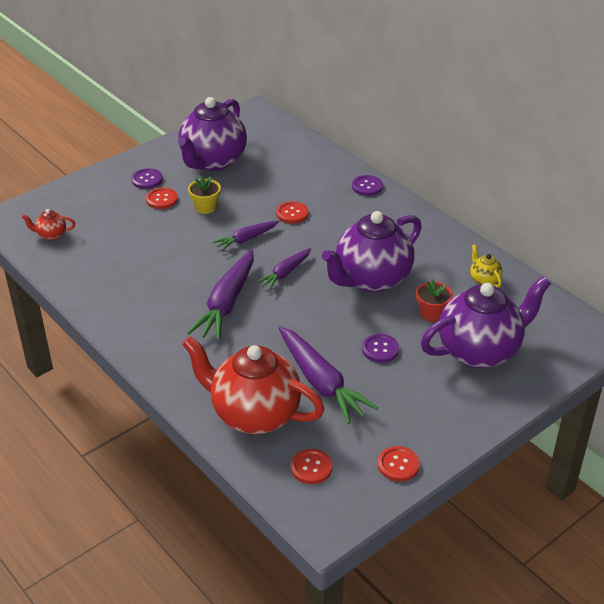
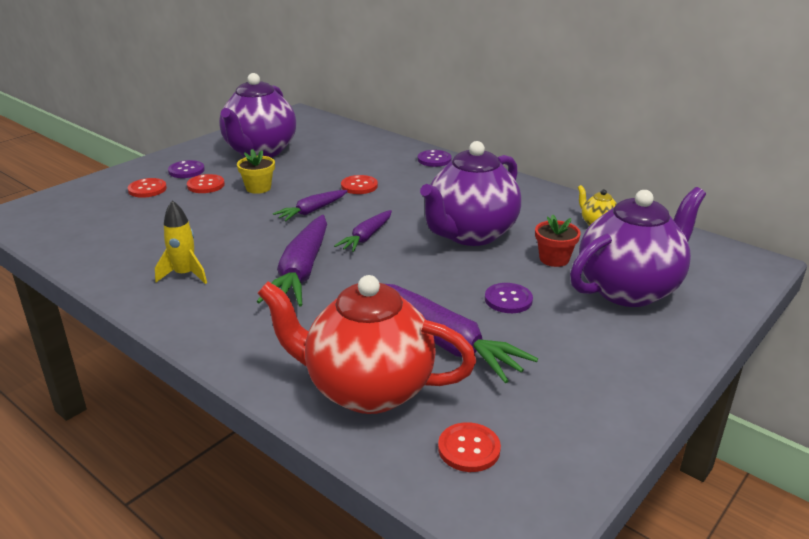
camera: 10 degrees left, 10 degrees down
red teapot [22,209,75,240] -> none
red button [378,446,420,481] -> red button moved to [128,178,167,198]
none -> yellow rocket [155,200,207,284]

